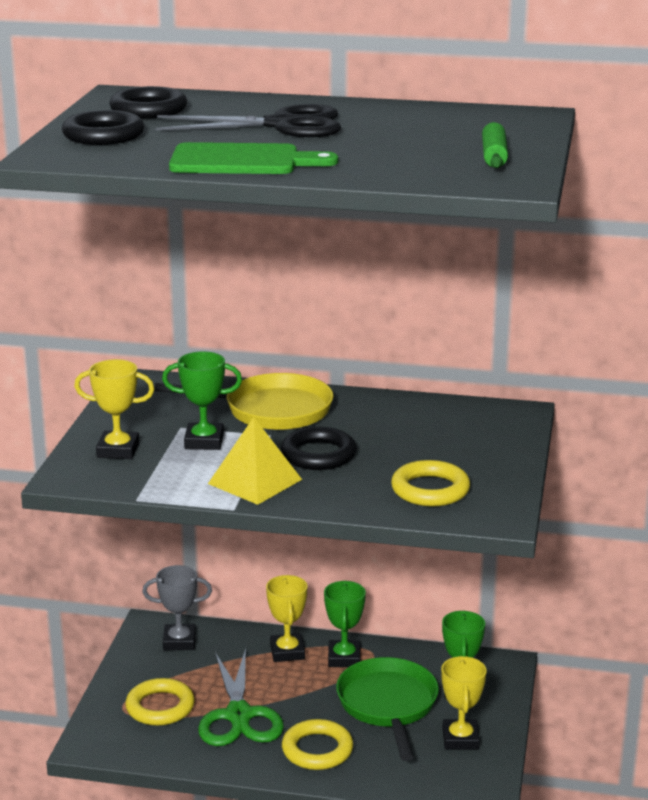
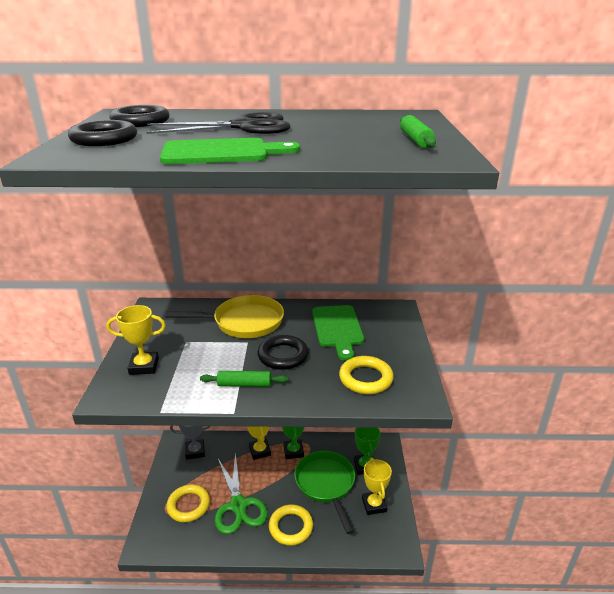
camera: 10 degrees left, 5 degrees up
green trophy [162,351,242,450] -> none
yellow pyramid [208,417,302,505] -> green rolling pin [200,371,288,387]
none -> green cutting board [312,305,364,361]

